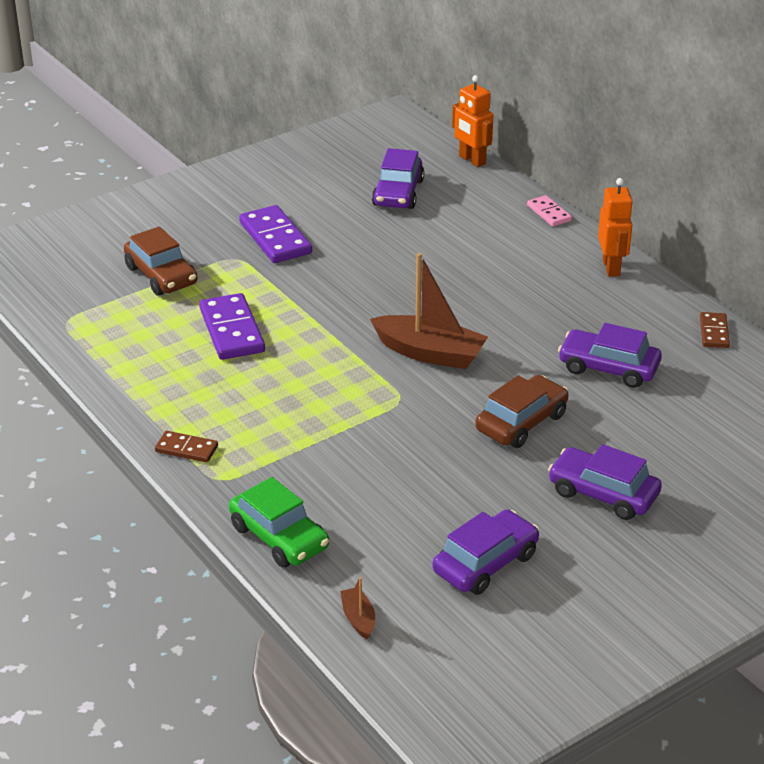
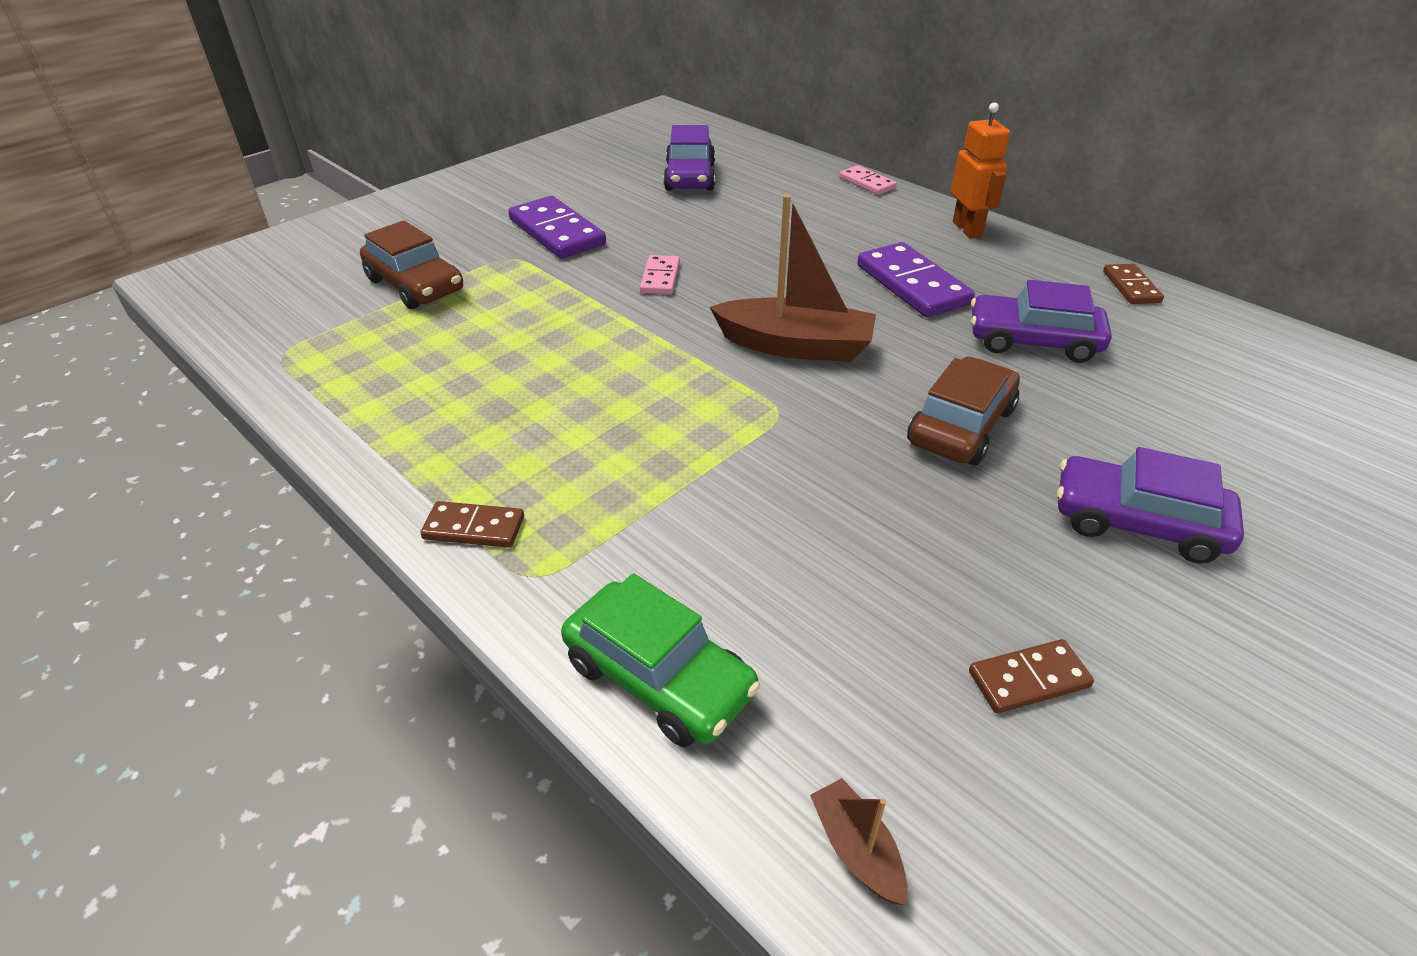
camera: 10 degrees left, 5 degrees up
purple domino [199,293,265,360] -> purple domino moved to [857,242,975,317]
purple car [433,509,539,595] -> brown domino [969,639,1094,714]
orange robot [452,75,493,167] -> none
none -> pink domino [640,255,680,294]

